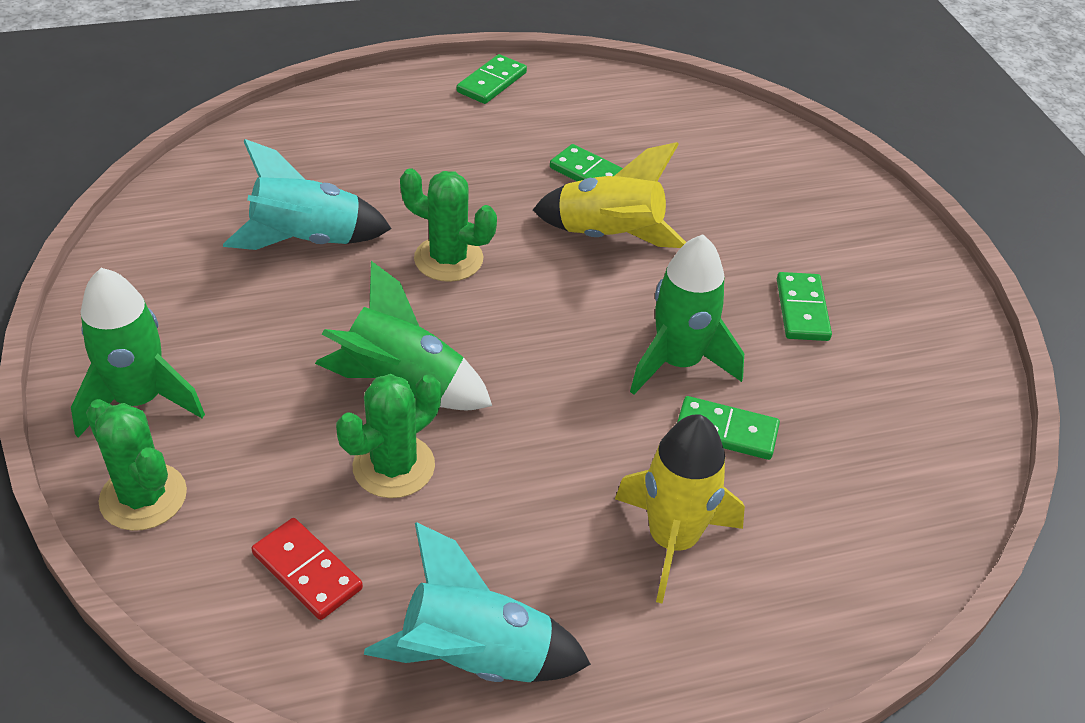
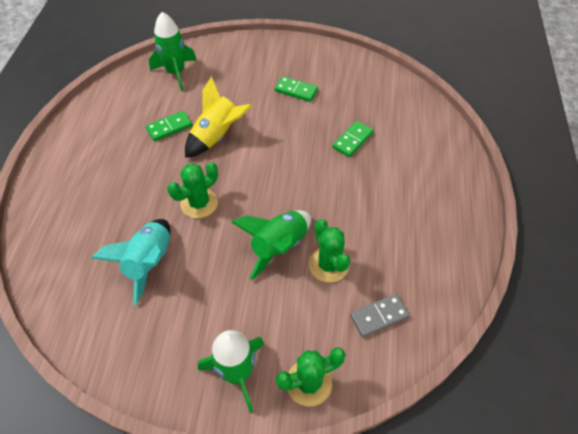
camera: 65 degrees left, 10 degrees up
red domino [251,518,363,620] -> grey domino [350,294,410,337]
turquoise rocket [364,522,591,682] -> none
green domino [457,54,527,104] -> none
yellow rocket [615,414,745,604] -> none
green rocket [630,235,744,395] -> green rocket moved to [149,12,197,91]

